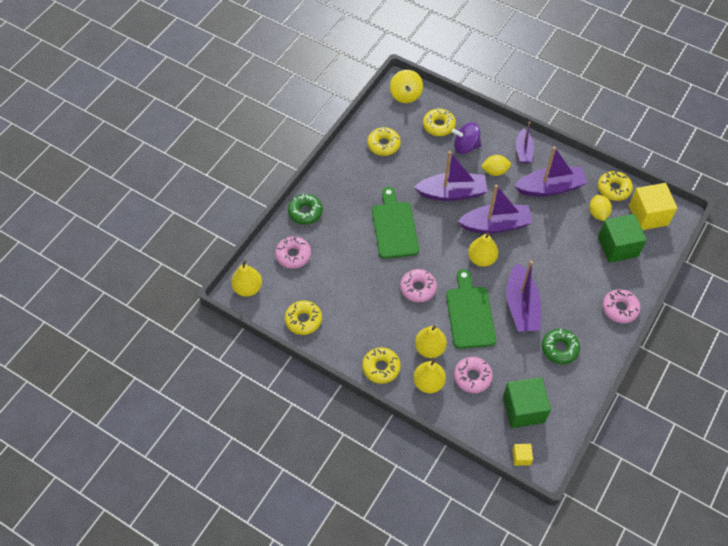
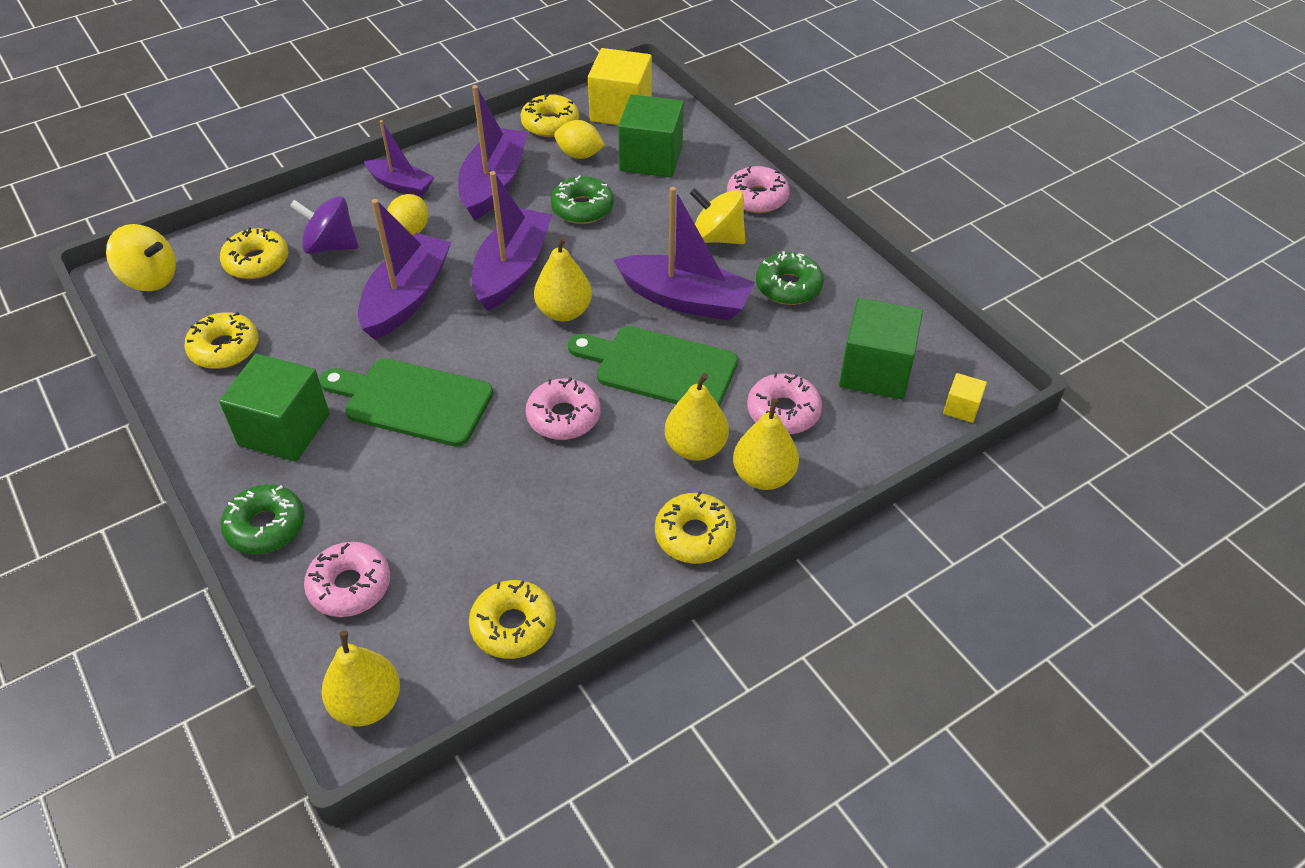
camera: 65 degrees left, 10 degrees down
purple spinning top [452,122,482,154] -> purple spinning top turned 75 degrees clockwise [290,196,358,254]
none -> green cube [219,354,330,462]
none -> green donut [551,175,614,224]
none -> yellow spinning top [690,188,745,244]

